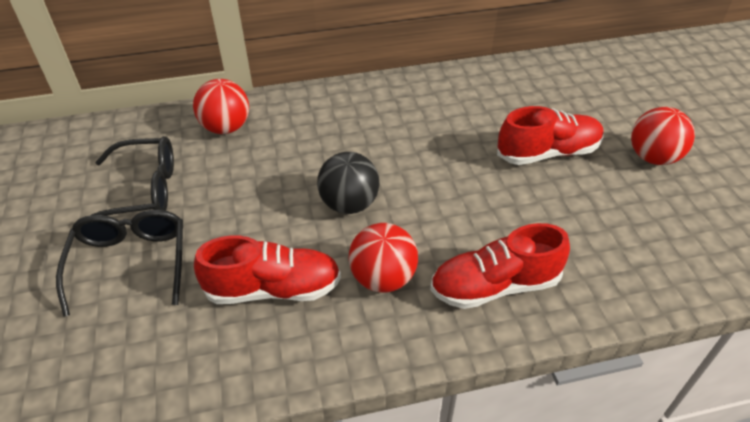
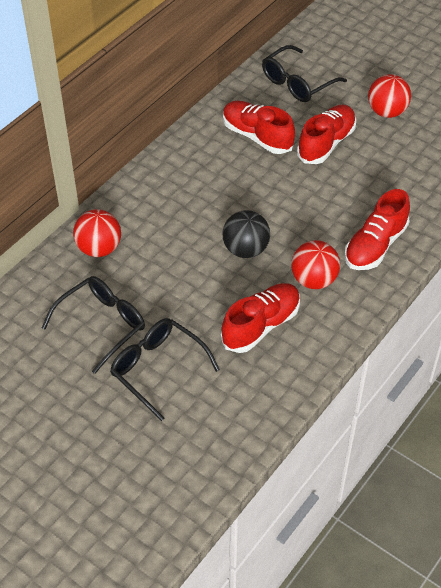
camera: 40 degrees left, 5 degrees up
none -> red shoe [223,101,295,154]
none -> black glasses [262,45,347,102]

